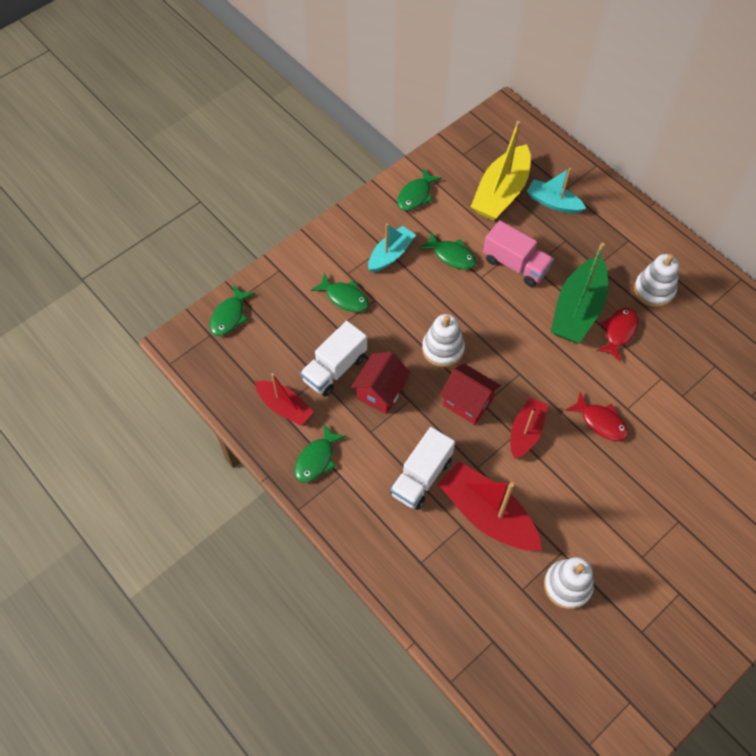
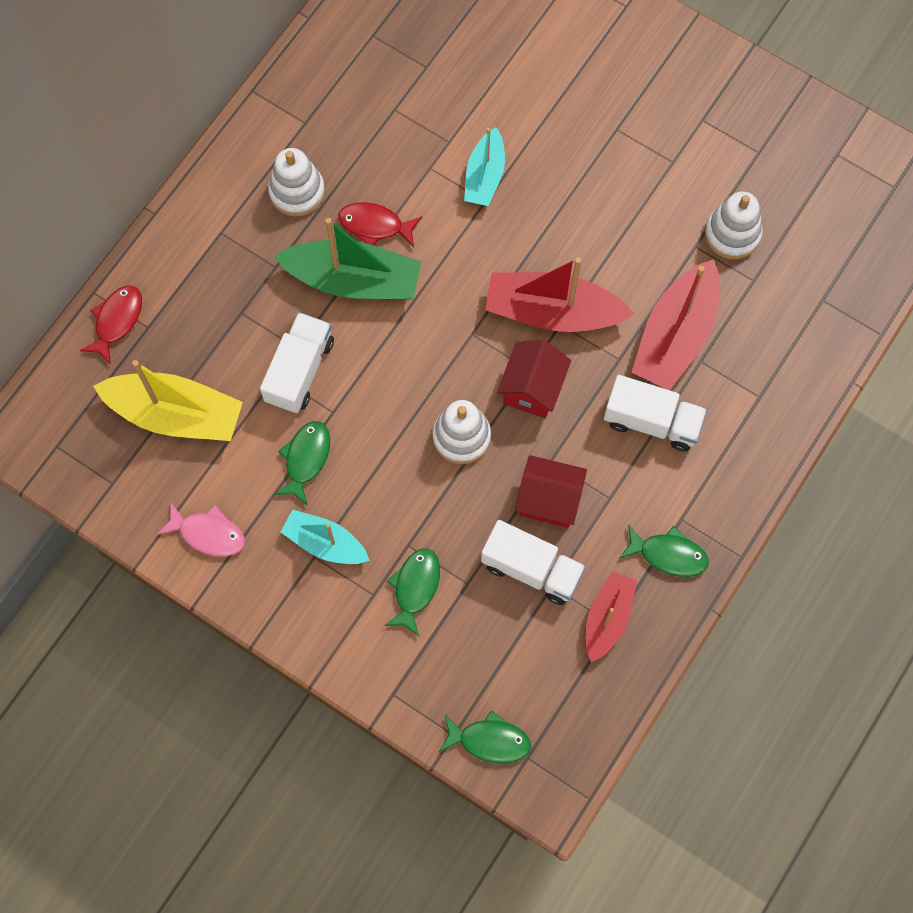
camera: 105 degrees left, 10 degrees up
green fish [397,168,442,211] -> pink fish [157,503,245,557]
pink truck [483,220,554,287] -> white truck [260,312,334,413]
red boat [510,397,548,459] -> red boat [485,257,634,332], size x1.64
turquoise boat [527,168,586,214] -> turquoise boat moved to [464,127,505,206]
red fish [566,392,629,441] -> red fish moved to [80,285,142,365]

